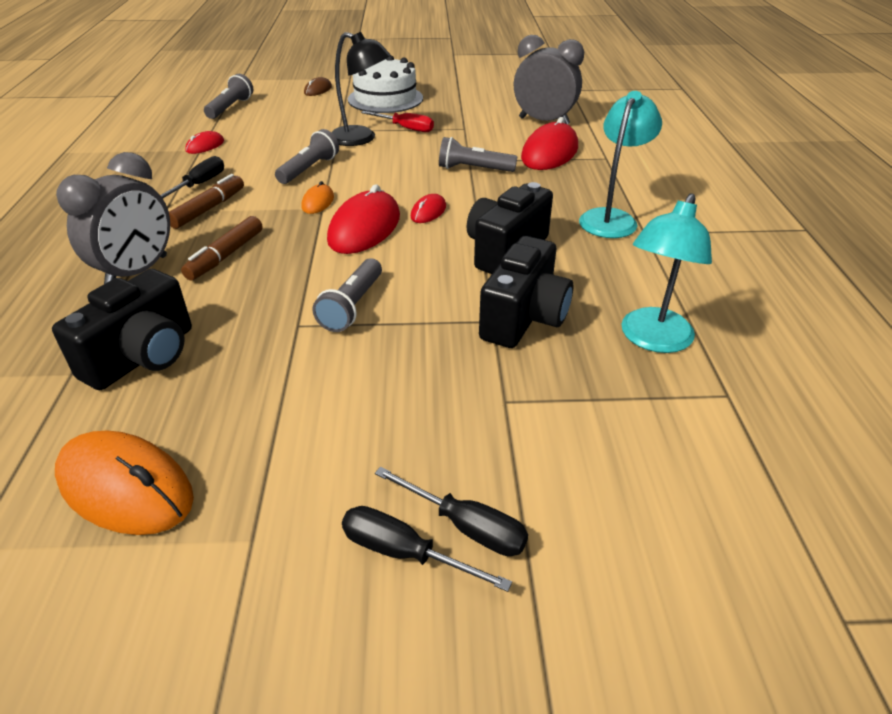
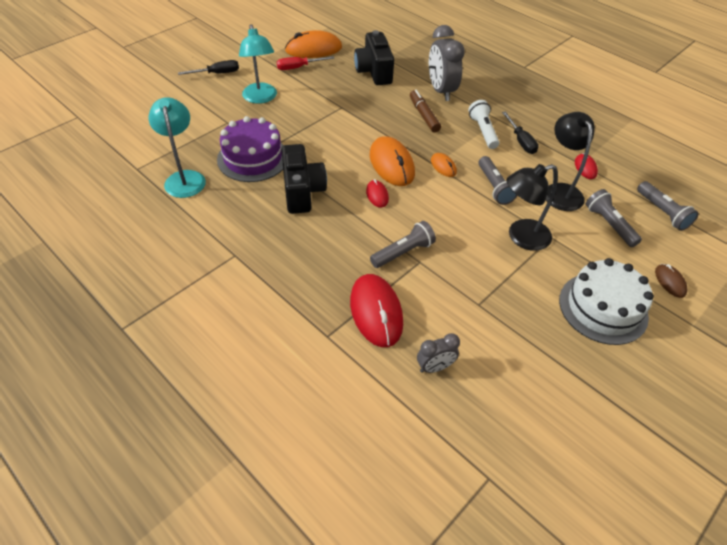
camera: 135 degrees right, 10 degrees up
brown marker [169,174,244,229] -> white flashlight [468,100,499,149]
grey flashlight [313,258,382,332] -> grey flashlight moved to [586,189,642,247]
red mouse [327,184,400,254] -> orange mouse [370,136,415,186]
red screwdriver [361,111,434,132] -> red screwdriver moved to [277,56,334,70]
black screwdriver [375,467,528,556] -> none
black camera [479,236,573,348] -> purple cake [217,116,284,182]
grey clock [514,35,584,124] -> grey clock [417,333,460,373], size x0.53
turquoise lamp [579,91,662,238] -> turquoise lamp moved to [239,24,277,104]
none -> black lamp [546,112,595,211]

